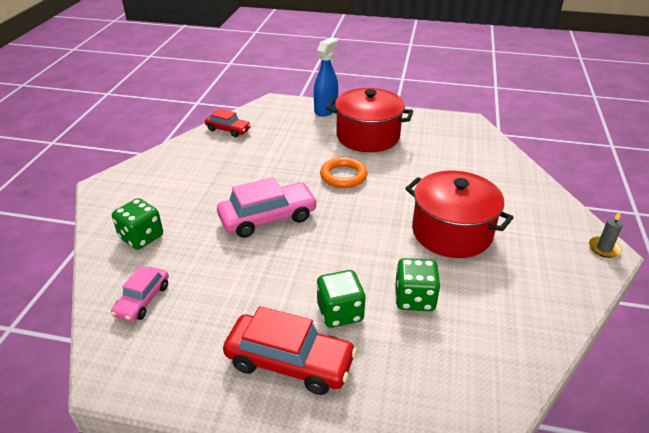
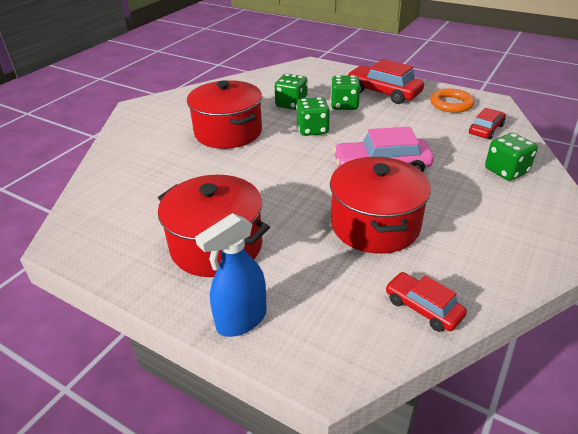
camera: 160 degrees left, 0 degrees up
pink car [111,266,169,322] -> red car [469,108,506,140]
orange ring [320,157,367,188] -> orange ring moved to [430,89,474,113]
grey candle [589,212,623,258] -> none
none -> green dice [296,97,330,136]
none -> red pot [330,157,431,254]

